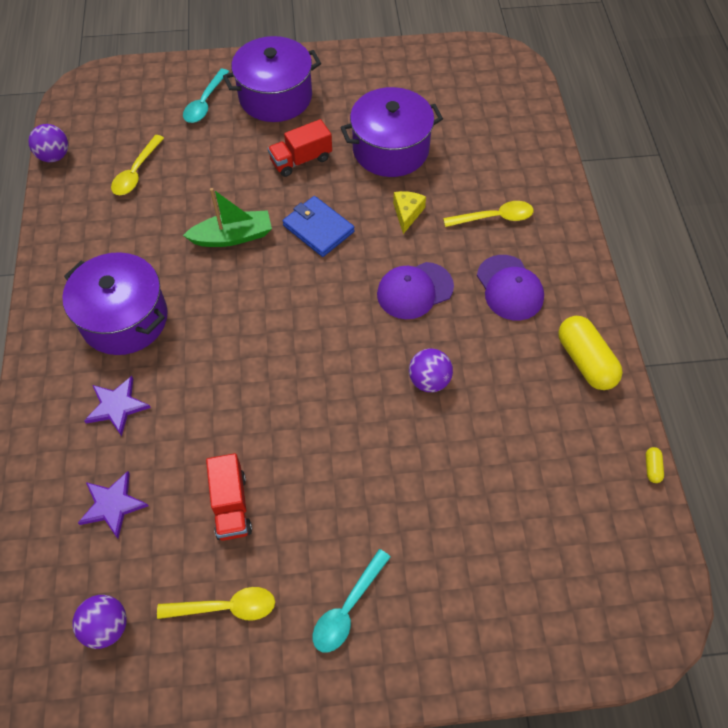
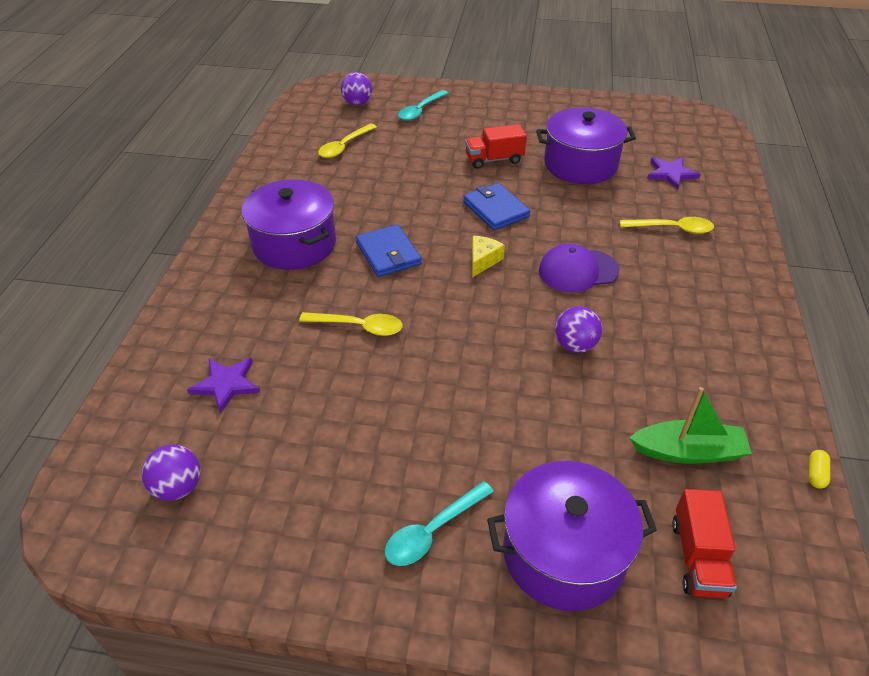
camera: 15 degrees right, 15 degrees down
purple ball [28,124,68,162] -> purple ball moved to [341,72,372,106]
purple star [84,376,151,436] -> purple star moved to [647,157,701,190]
yellow spoon [157,587,275,621] -> yellow spoon moved to [299,312,403,336]
green boat [183,188,272,247] -> green boat moved to [630,387,752,464]
red truck [206,453,252,541] -> red truck moved to [672,489,737,598]
purple pot [223,36,321,122] -> purple pot moved to [487,461,657,611]
yellow cheese [393,191,426,234] -> yellow cheese moved to [472,236,505,277]
purple cap [477,255,544,320] -> none
yellow capsule [558,316,623,390] -> none
none -> blue wallet [356,224,421,277]

